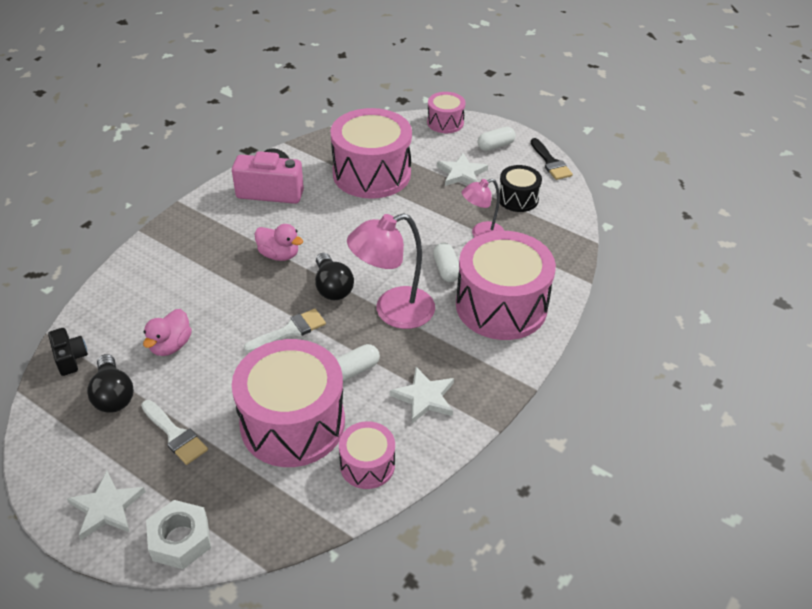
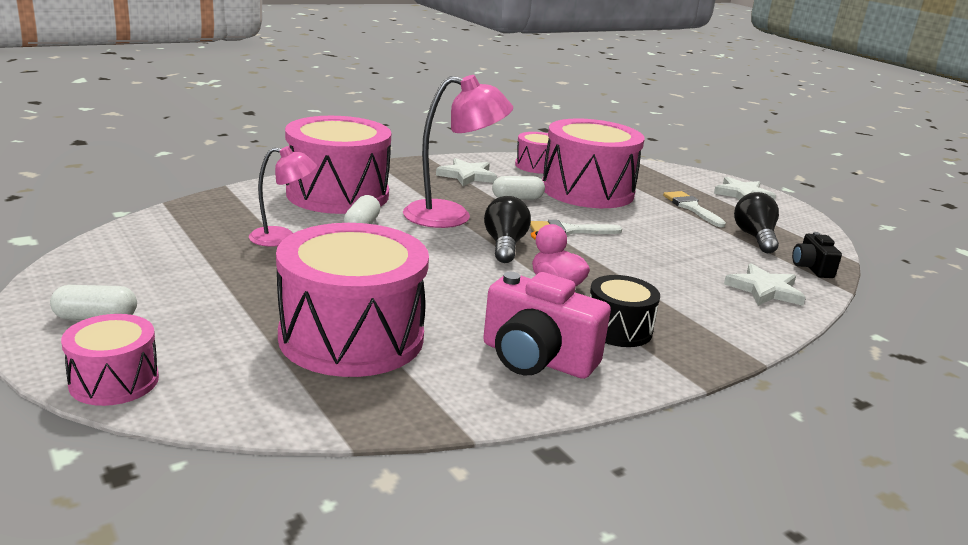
camera: 160 degrees left, 20 degrees down
pink duck [143,309,192,356] -> none
white nut [146,500,211,570] -> none
white star [437,153,488,186] -> white star moved to [724,263,806,306]
black drum [499,165,542,212] -> black drum moved to [590,275,660,347]
black brush [531,138,573,180] -> none

